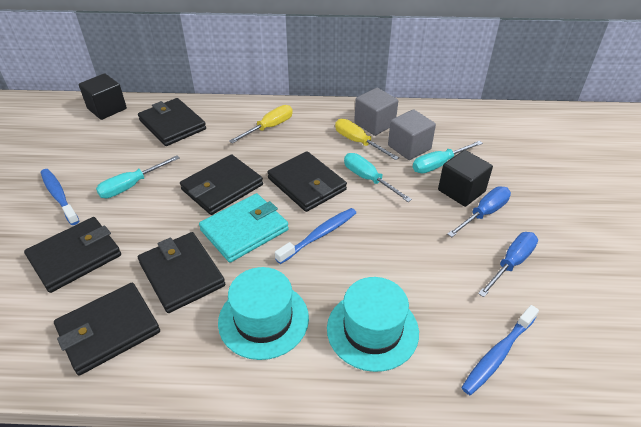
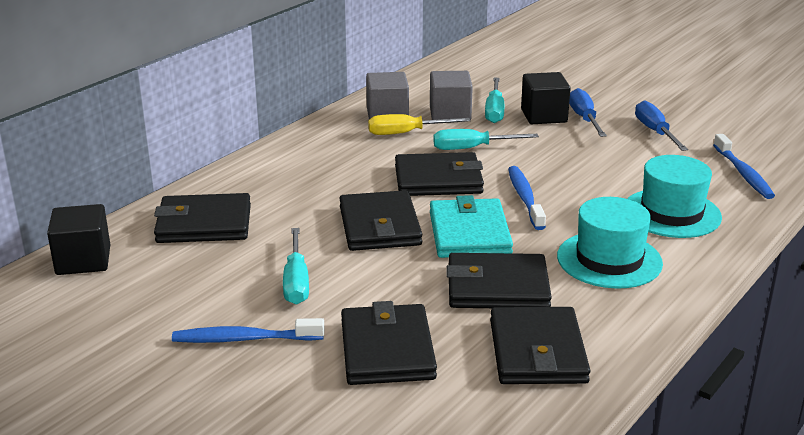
camera: 55 degrees left, 15 degrees down
yellow screwdriver [229,105,293,143] -> none

